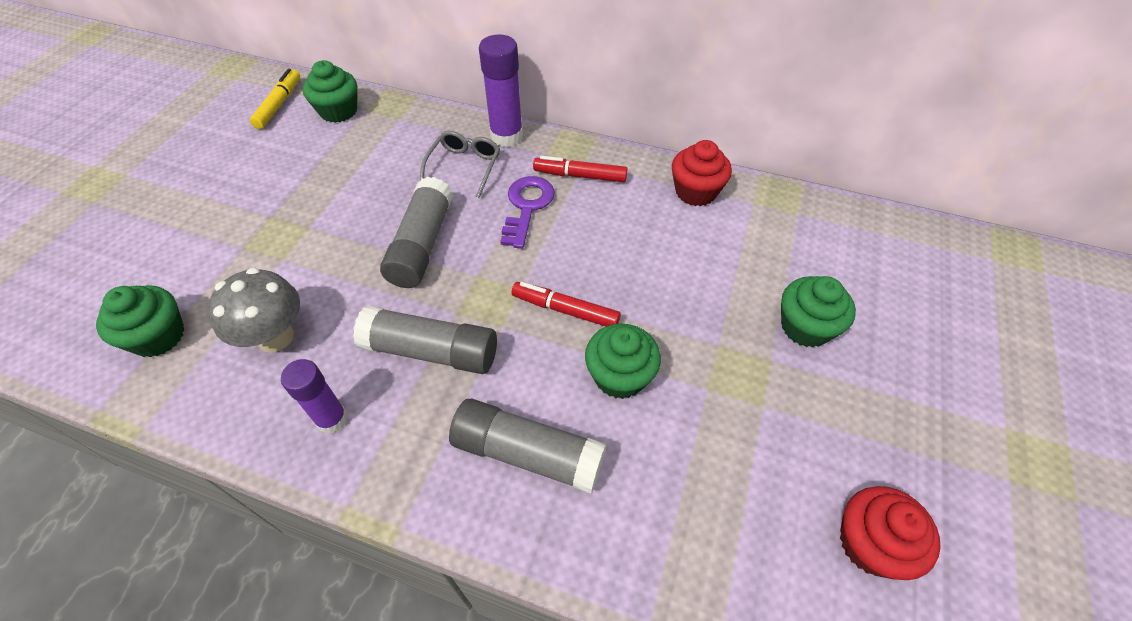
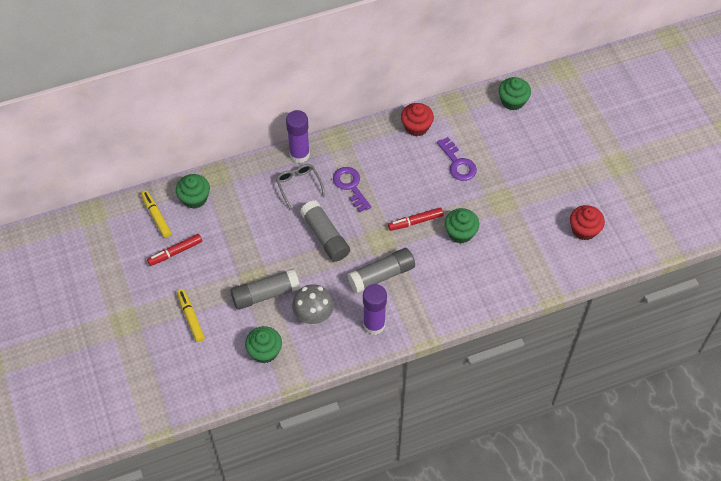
camera: 40 degrees left, 5 degrees up
purple glue stick [281,359,348,433] -> purple glue stick [363,284,387,335], size x1.51
grey glue stick [449,399,607,494] -> grey glue stick moved to [230,269,300,310]
red marker [533,156,628,182] -> red marker moved to [147,234,202,266]
green cupcake [781,276,856,347] -> green cupcake moved to [499,77,531,111]
none -> yellow marker [177,289,205,342]
none -> purple key [437,137,477,181]

